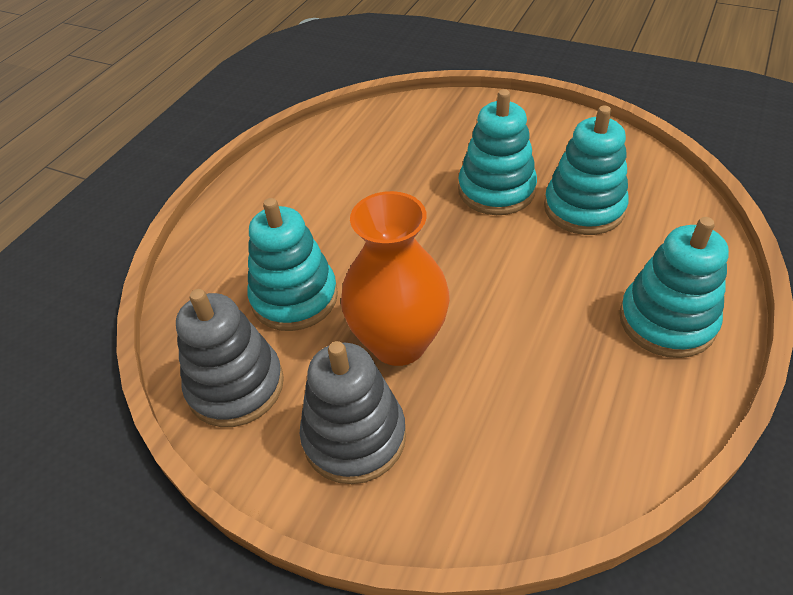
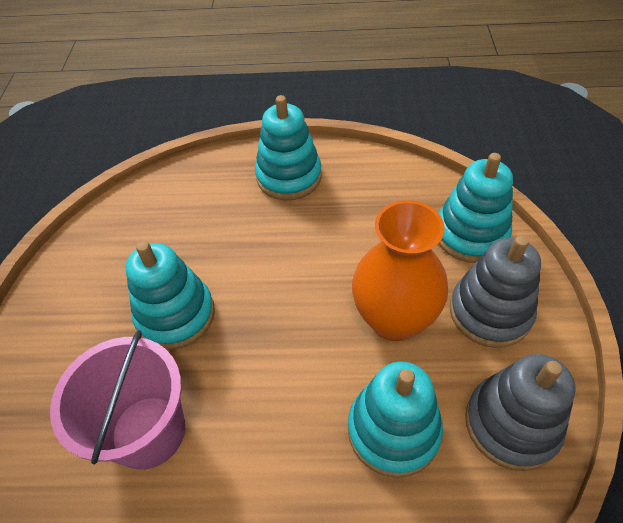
camera: 115 degrees left, 5 degrees up
turquoise stacking toy [544,106,629,235] -> turquoise stacking toy moved to [438,153,513,263]
none -> pink bucket [50,330,185,470]

